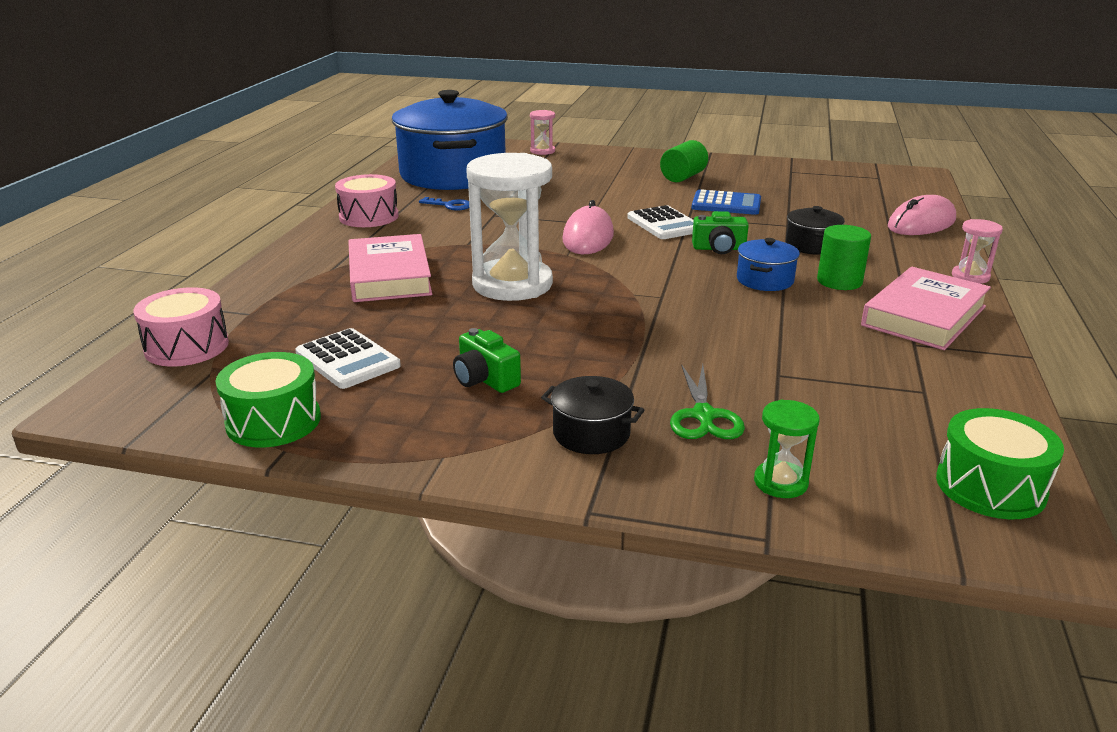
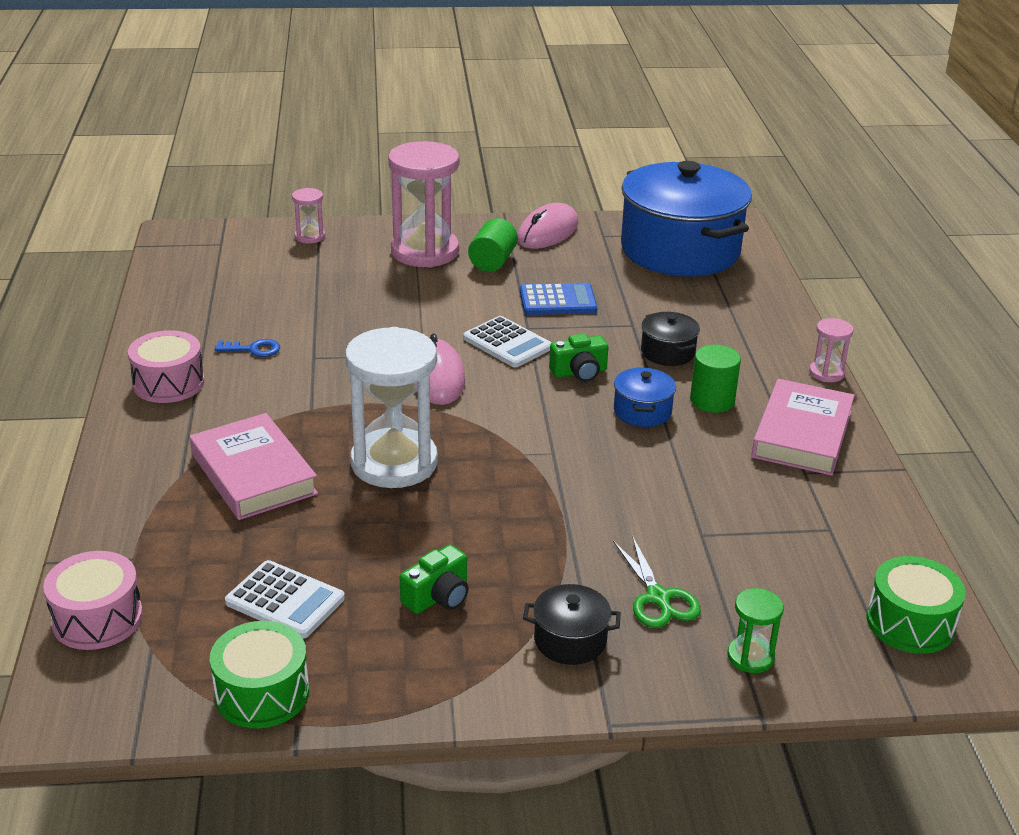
camera: 20 degrees left, 5 degrees up
blue pot [391,90,508,190] -> blue pot moved to [621,161,752,276]
green camera [453,328,521,393] -> green camera turned 75 degrees counterclockwise [400,545,469,614]
pink mouse [888,195,956,235] -> pink mouse moved to [518,203,578,249]
none -> pink hourglass [388,141,459,268]

